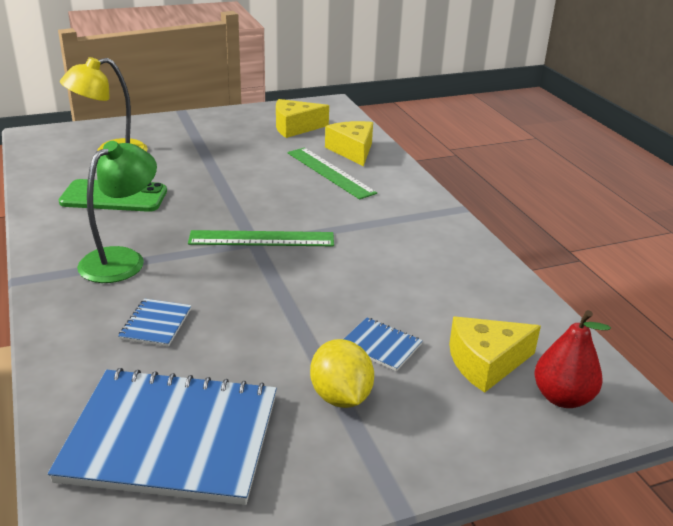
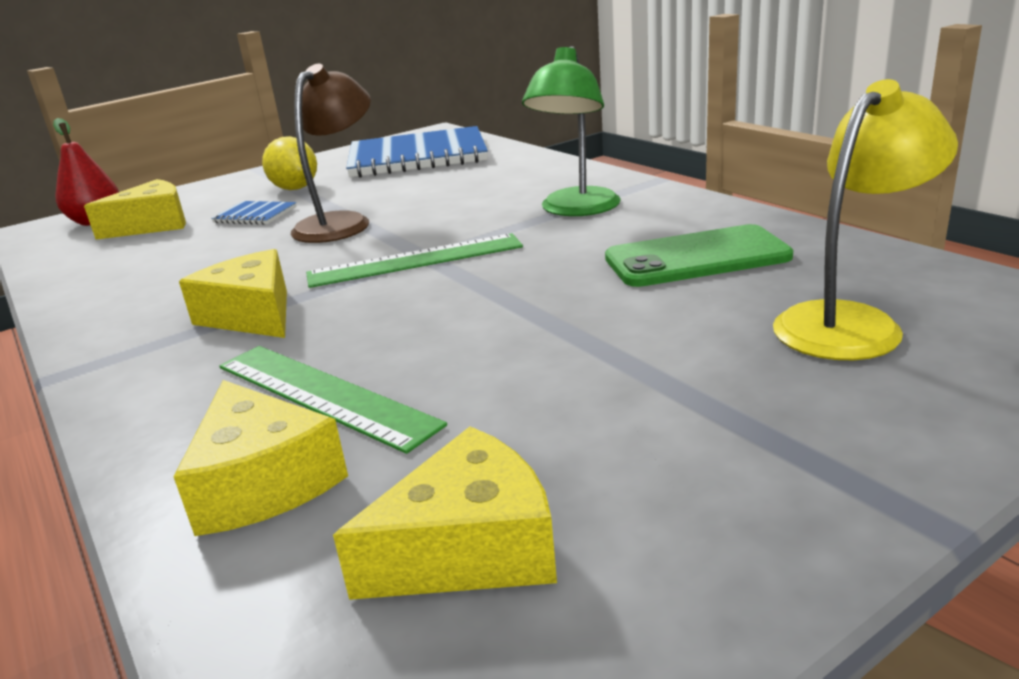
camera: 170 degrees right, 5 degrees down
blue notebook [118,298,191,347] -> none
none -> yellow cheese [179,249,287,338]
none -> brown lamp [291,64,371,243]

